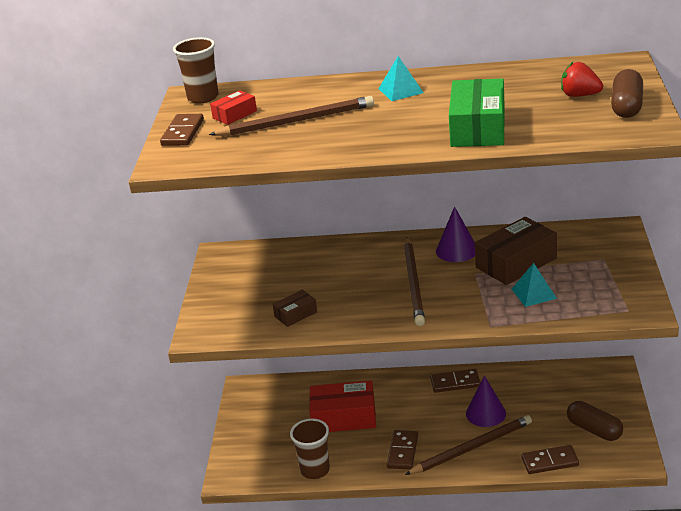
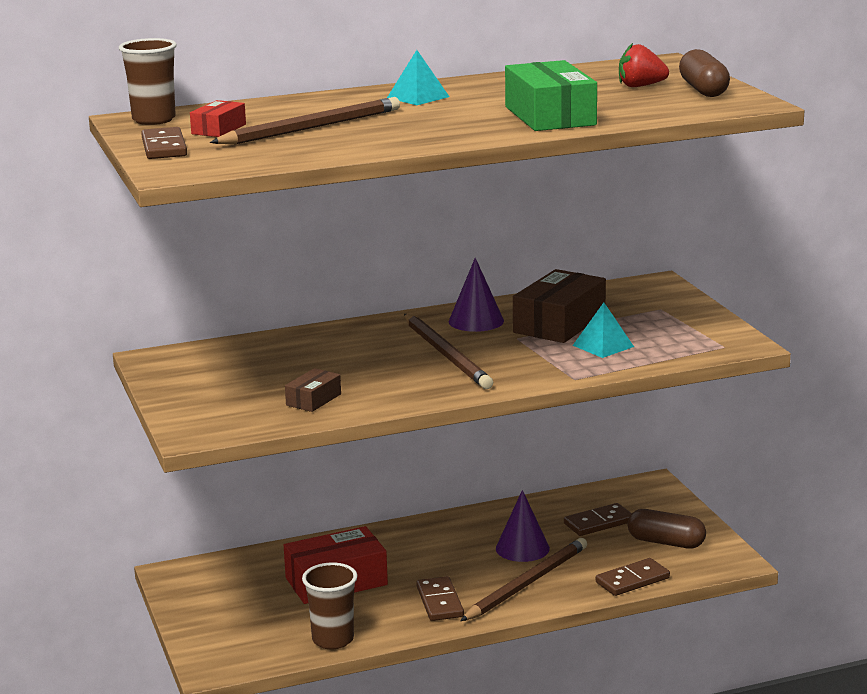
camera: 25 degrees left, 10 degrees down
brown domino [430,369,481,393] -> brown domino moved to [564,503,632,536]

